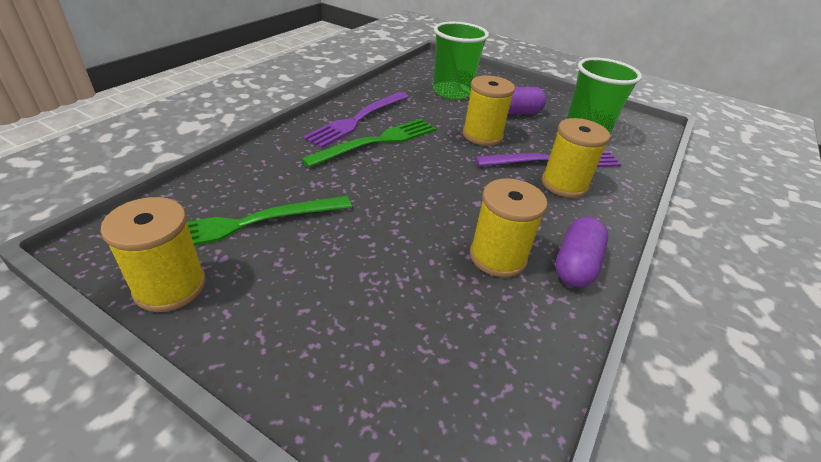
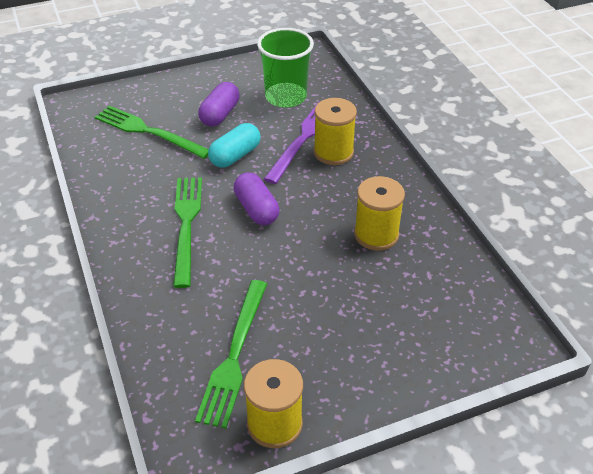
camera: 50 degrees left, 5 degrees up
purple fork [303,92,408,148] -> none
green cup [433,22,489,100] -> green fork [95,106,208,159]
yellow spool [463,75,515,146] -> turquoise capsule [208,123,260,168]
purple capsule [555,217,608,287] -> purple capsule moved to [234,172,279,225]

